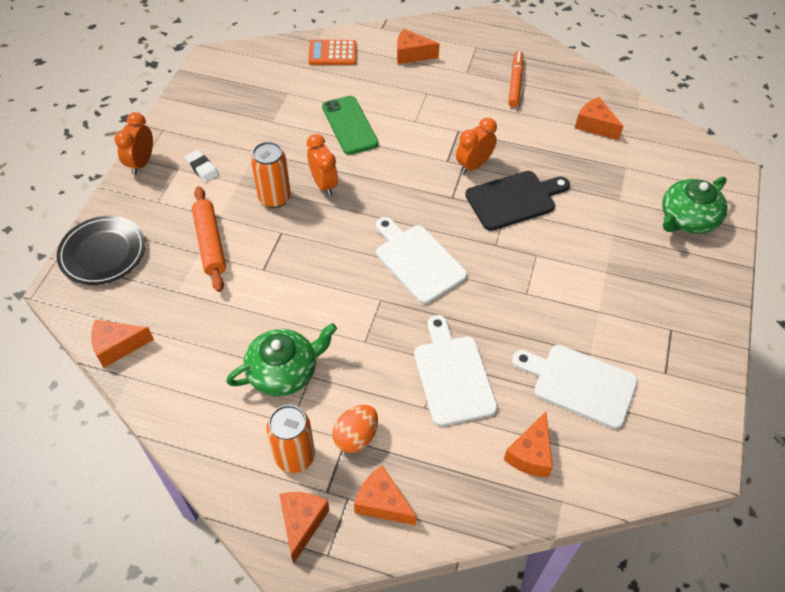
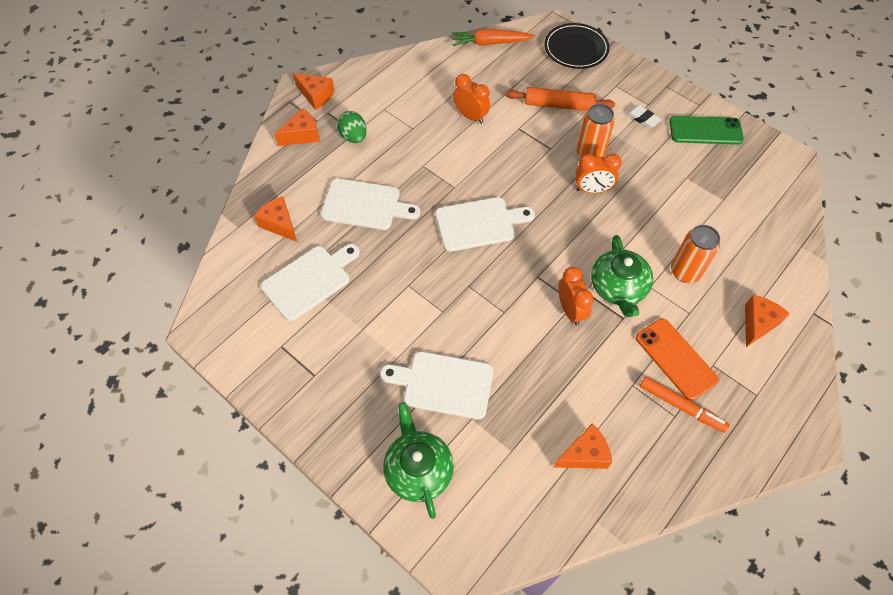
camera: 115 degrees right, 5 degrees up
orange cheese [91,320,154,368] -> orange carrot [451,29,535,46]
orange clock [114,112,153,175] -> orange clock moved to [453,74,490,124]
white eraser [185,150,219,183] -> white eraser turned 60 degrees clockwise [626,105,662,128]
green teapot [226,323,337,396] -> green teapot moved to [591,235,653,317]
orange can [267,405,315,473] -> orange can moved to [671,225,720,283]
orange calculator [308,40,357,65] -> none
green phone [322,96,378,155] -> green phone moved to [669,116,744,145]
orange egg [332,405,378,453] -> green egg [337,111,367,143]
black cutting board [465,171,570,231] -> none
none -> white cutting board [380,352,493,419]
none -> orange phone [636,318,719,400]

